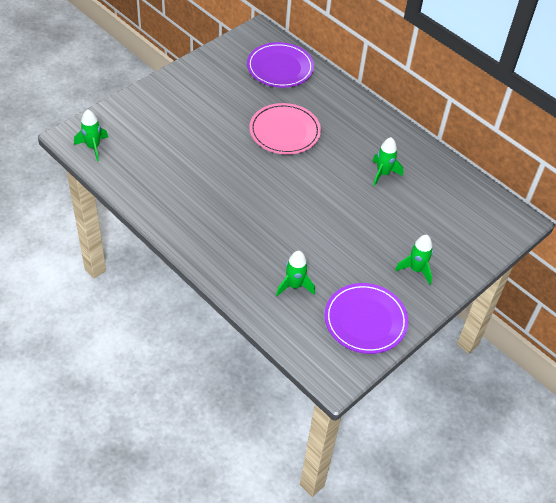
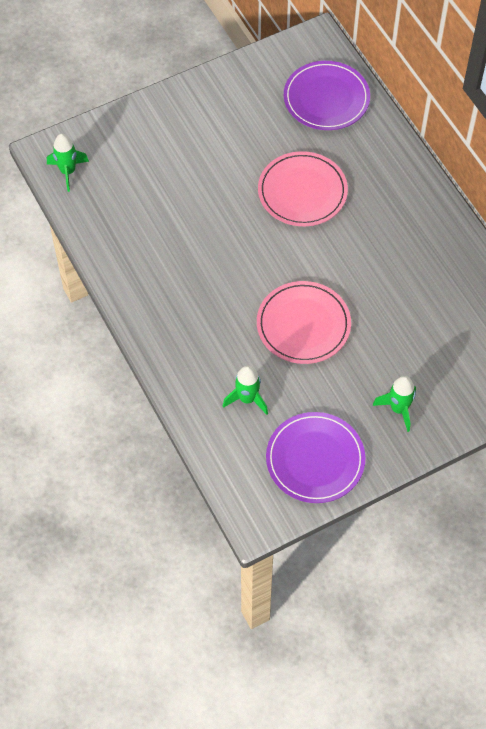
camera: 20 degrees right, 10 degrees up
green rocket [372,137,403,186] -> none
none -> pink plate [257,281,351,364]

